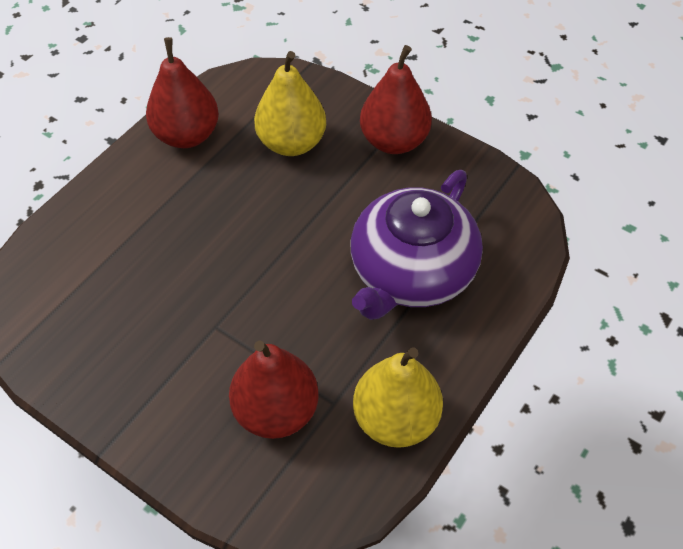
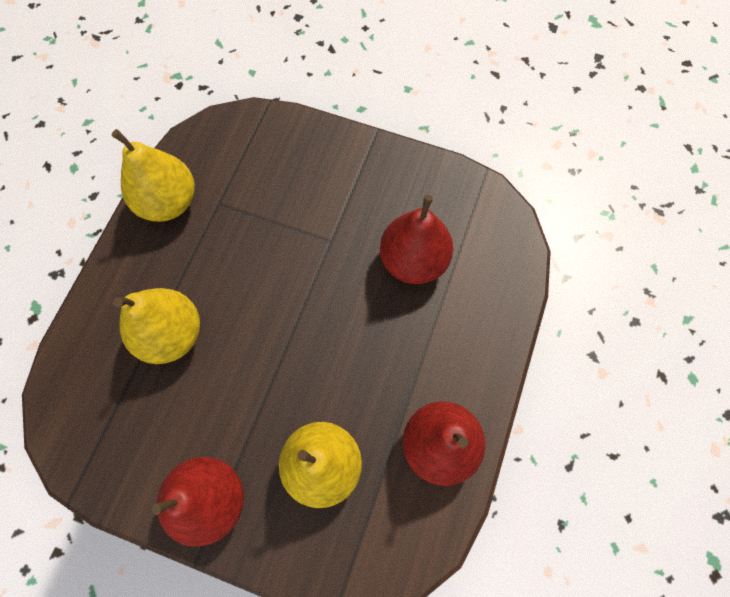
camera: 165 degrees right, 15 degrees up
red pear [229,340,319,439] -> red pear moved to [380,195,453,284]
purple teapot [351,170,483,320] -> yellow pear [113,288,200,364]

